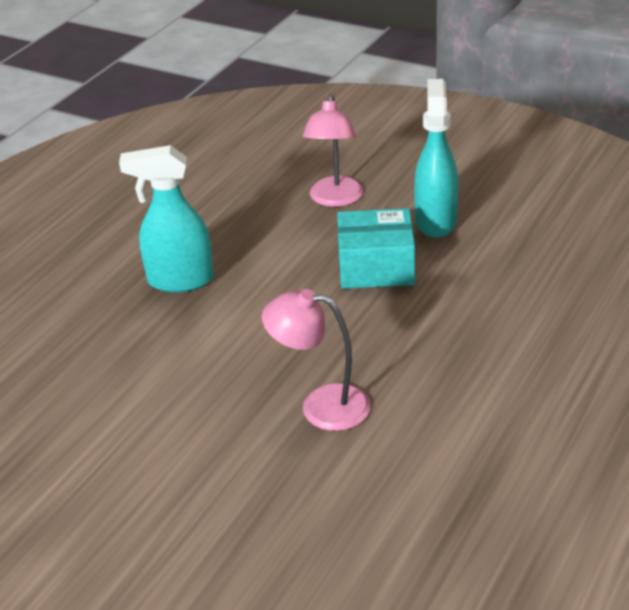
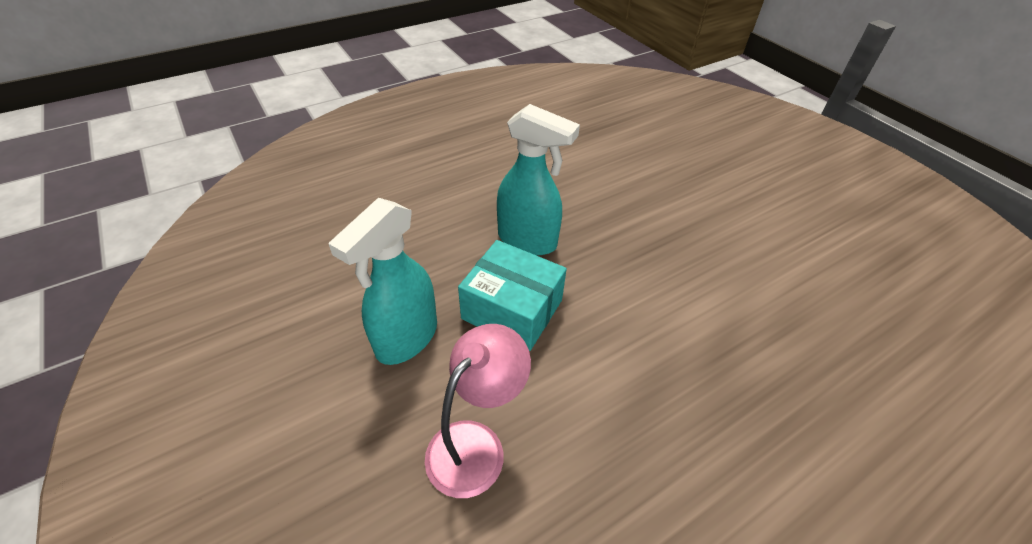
camera: 155 degrees left, 10 degrees up
turquoise spray bottle [119,145,214,292] -> turquoise spray bottle moved to [497,104,580,256]
pink lamp [262,289,371,431] -> none

